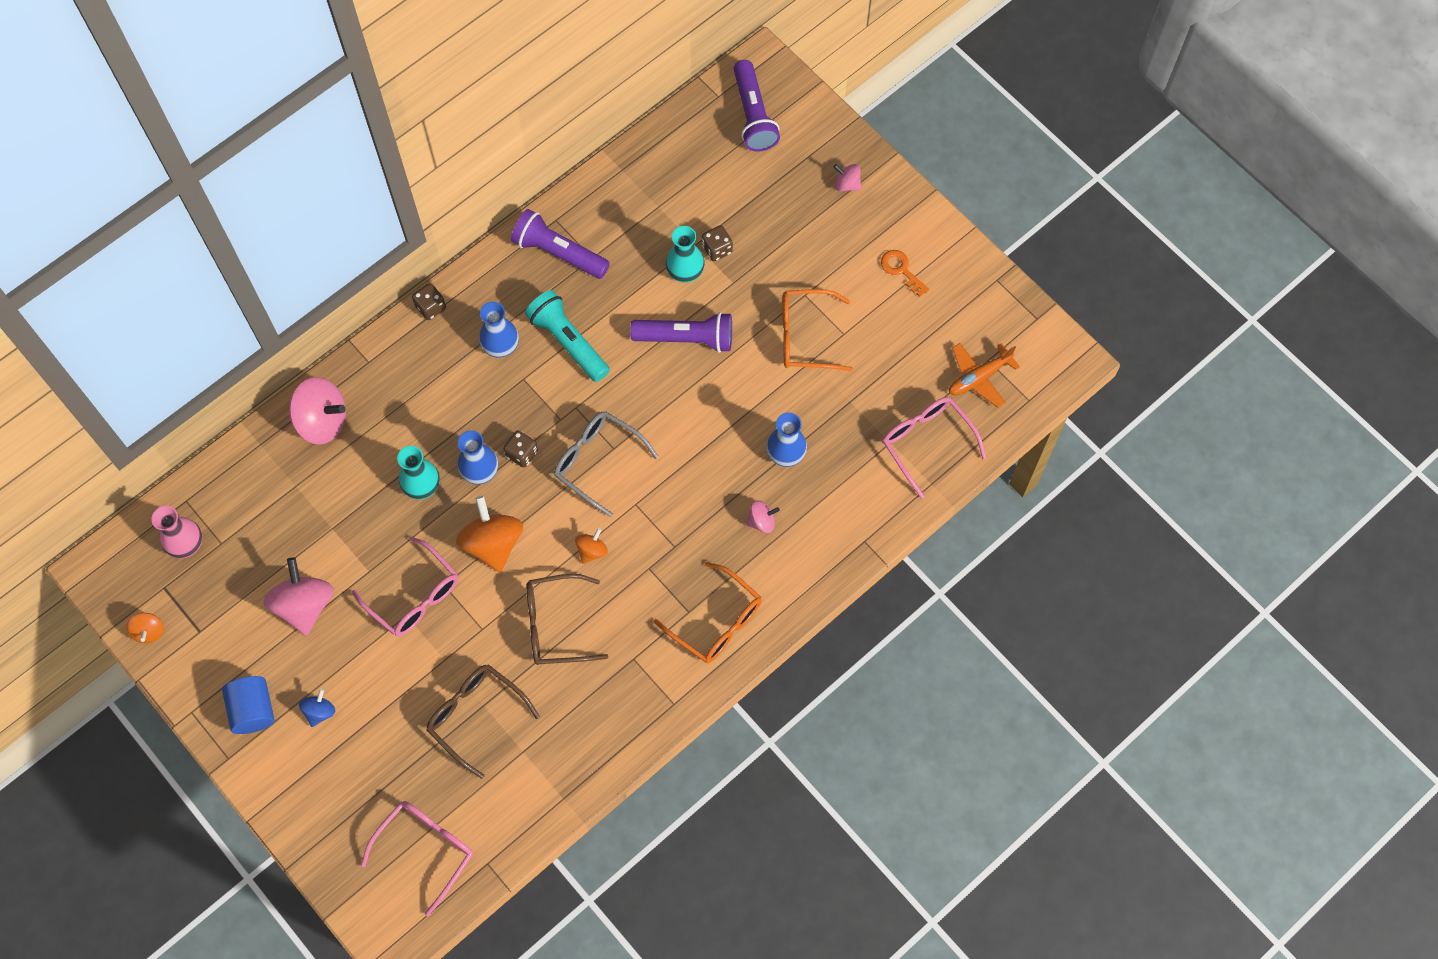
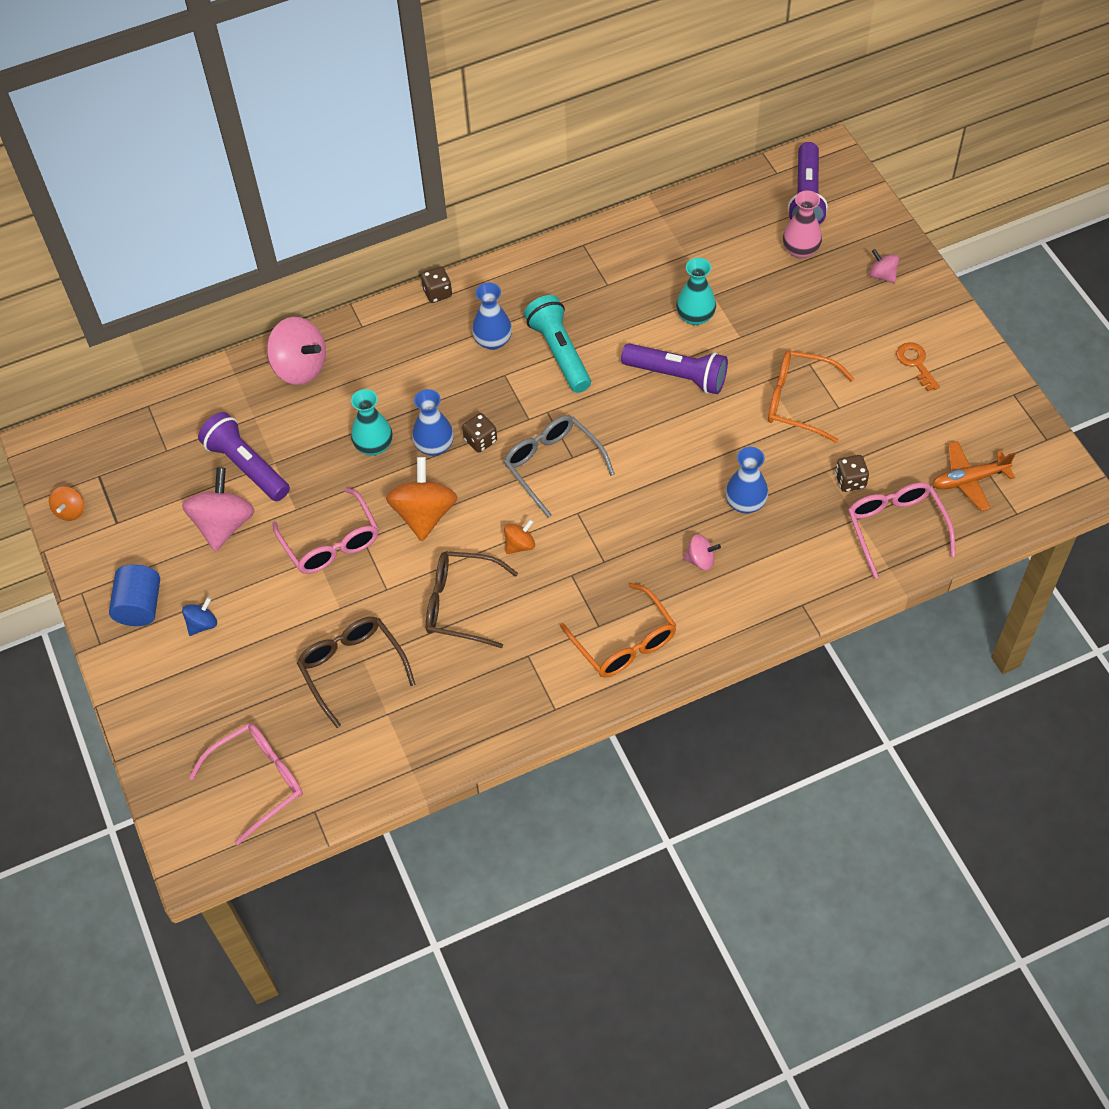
camera: 20 degrees right, 10 degrees down
pink vase [152,506,202,559] -> pink vase moved to [783,190,822,259]
purple flashlight [511,209,610,279] -> purple flashlight moved to [198,412,290,501]
brown dice [702,225,733,261] -> brown dice moved to [835,455,869,492]

